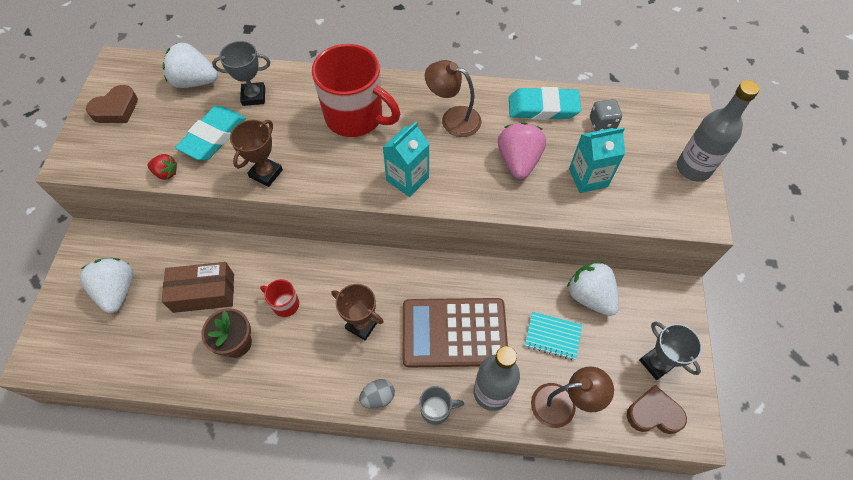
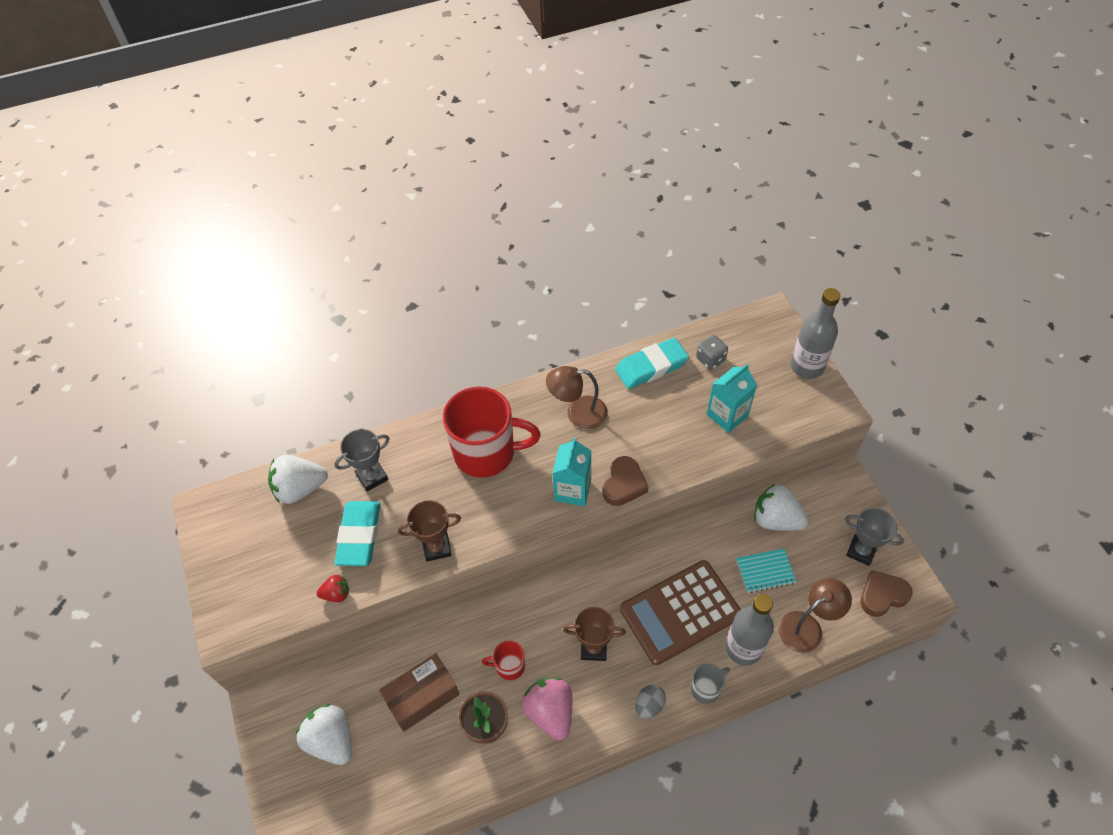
camera: 25 degrees left, 5 degrees down
brown heart [86,85,138,123] -> brown heart moved to [603,456,648,506]
brown trophy [230,120,283,187] -> brown trophy turned 75 degrees clockwise [398,500,461,562]
pink strawberry [498,122,546,179] -> pink strawberry moved to [522,678,572,741]

